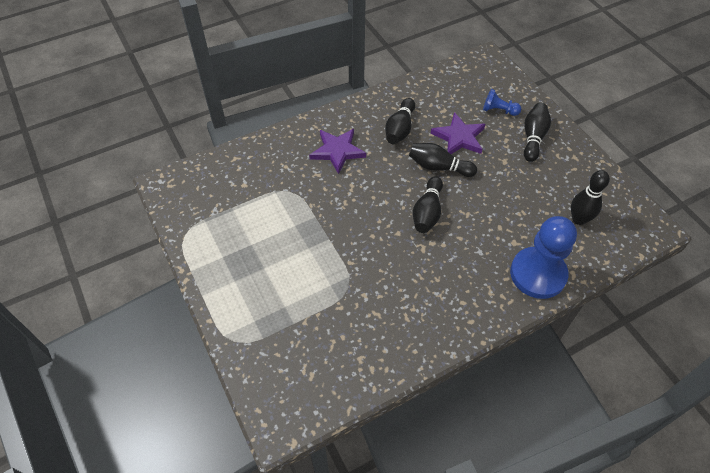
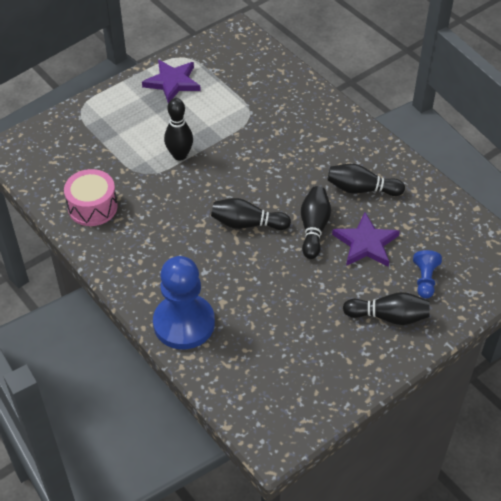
camera: 80 degrees right, 5 degrees down
purple star [309,129,366,174] -> purple star moved to [142,60,201,103]
black bowling pin [571,170,610,225] -> black bowling pin moved to [164,98,193,161]
none -> pink drum [64,169,118,226]

